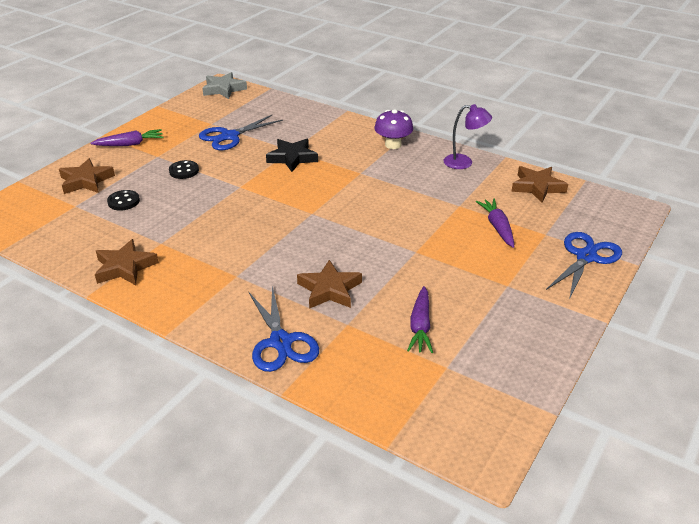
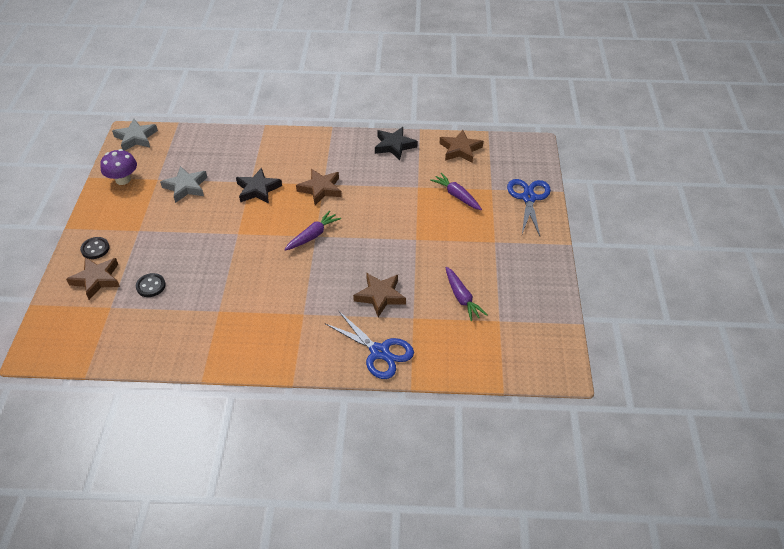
camera: 30 degrees left, 10 degrees up
purple carrot [90,129,164,146] -> purple carrot moved to [284,211,341,251]
brown star [95,239,159,285] -> brown star moved to [296,169,342,205]
black button [169,160,199,179] -> black button moved to [80,237,110,259]
blue scissors [199,114,283,150] -> grey star [160,166,207,203]
purple mushroom [374,109,413,149] -> purple mushroom moved to [100,149,137,185]
purple lamp [444,104,492,169] -> black star [375,127,417,160]

